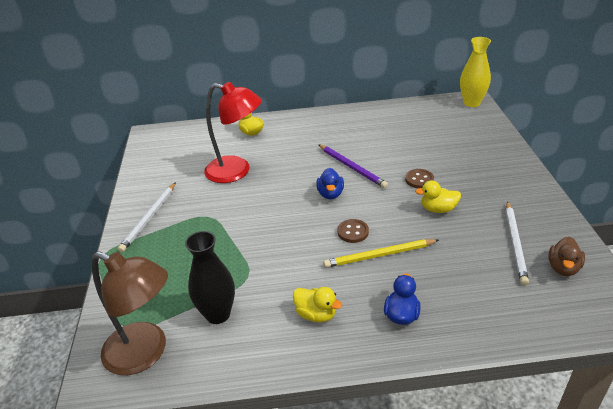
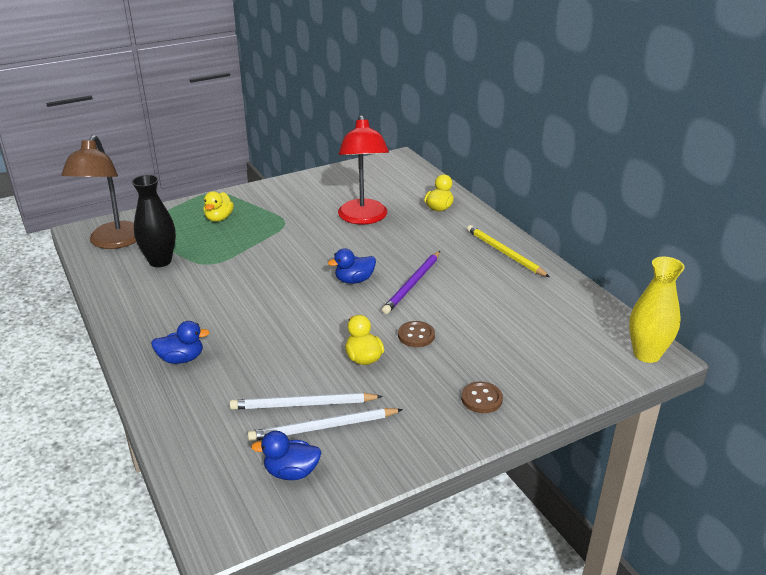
camera: 65 degrees right, 5 degrees down
white pencil [118,182,176,252] -> white pencil moved to [230,393,383,410]
yellow duck [293,287,342,322] -> yellow duck moved to [204,191,234,222]
yellow pencil [323,239,439,268] -> yellow pencil moved to [467,225,549,277]
brown button [338,219,369,243] -> brown button moved to [461,382,503,413]
brown duck [548,237,585,276] -> blue duck [251,431,321,480]

